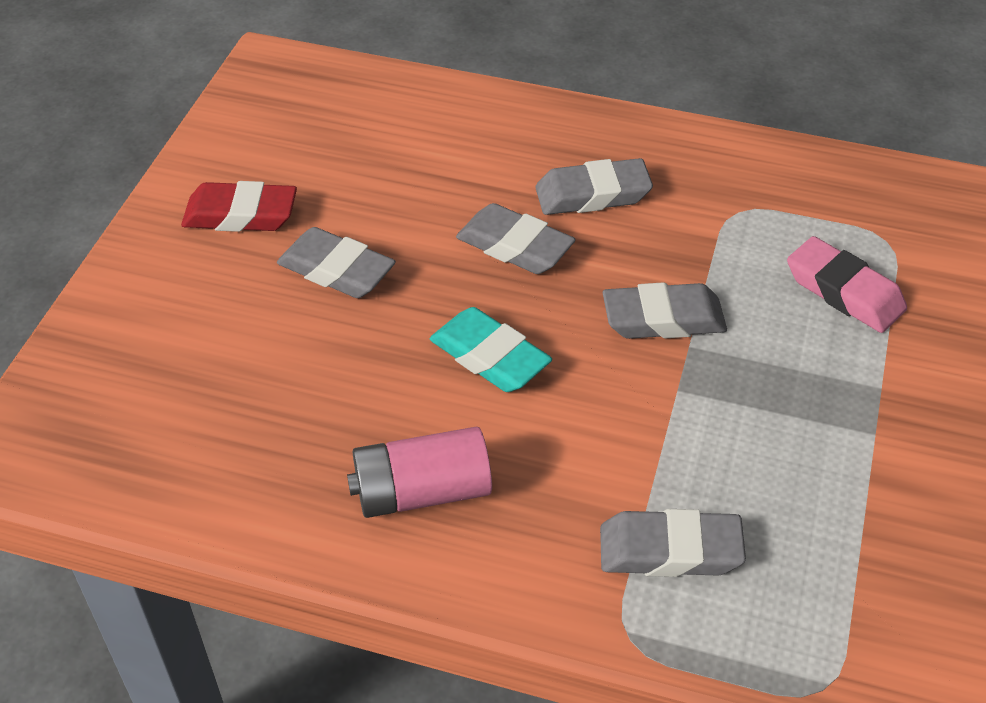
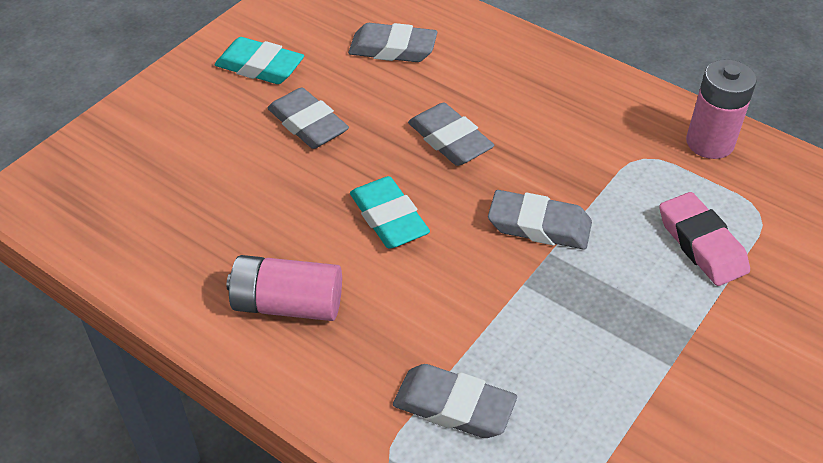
camera: 20 degrees right, 0 degrees up
red eraser [181,181,297,232] -> turquoise eraser [214,37,304,84]
grey eraser [535,158,653,215] -> grey eraser moved to [348,23,437,62]
none -> pink battery [686,59,757,159]

